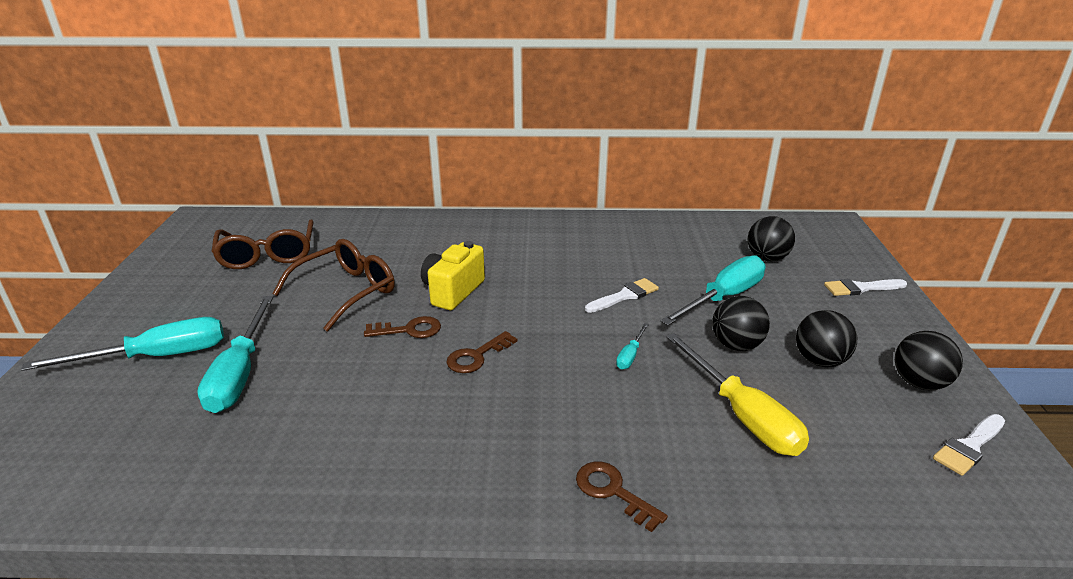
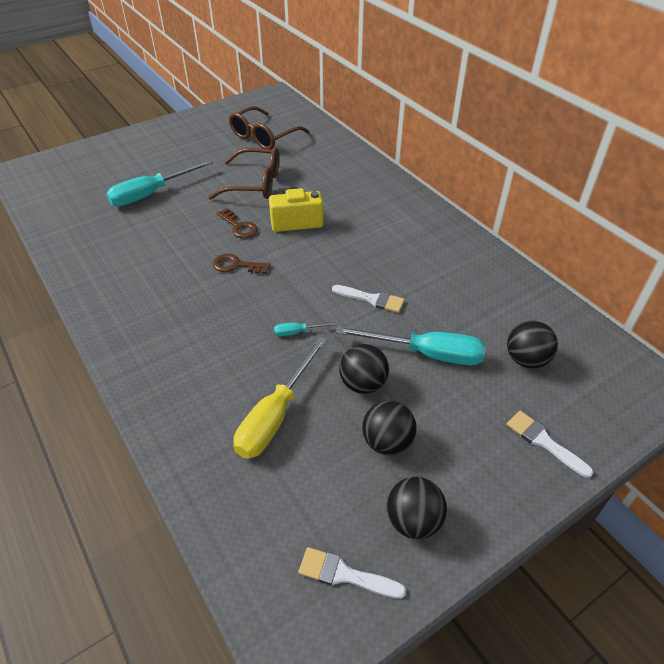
camera: 55 degrees right, 15 degrees up
turquoise screwdriver [21,317,224,371] -> none
brown key [576,461,668,532] -> none

